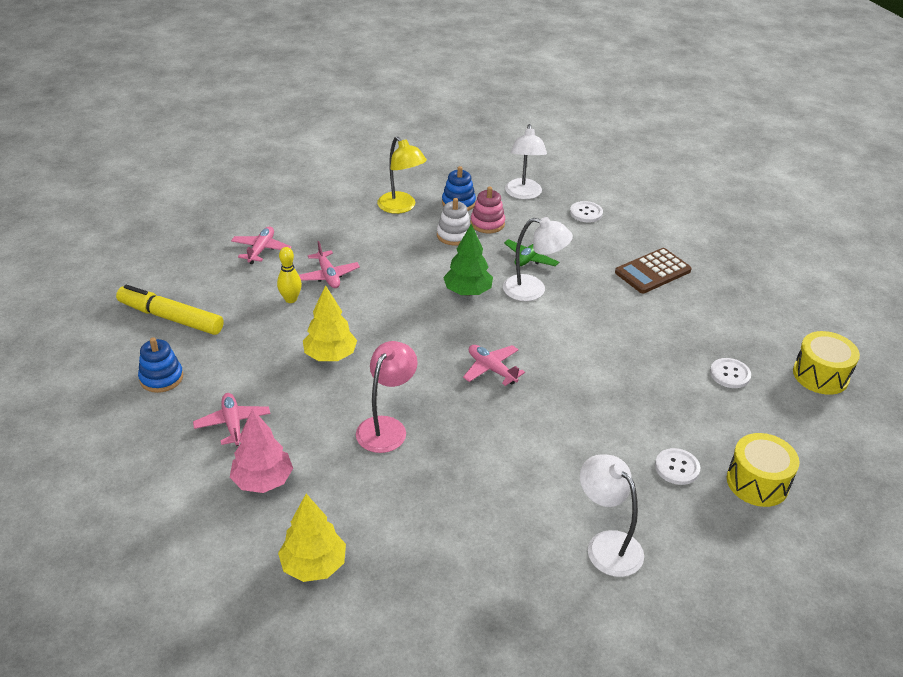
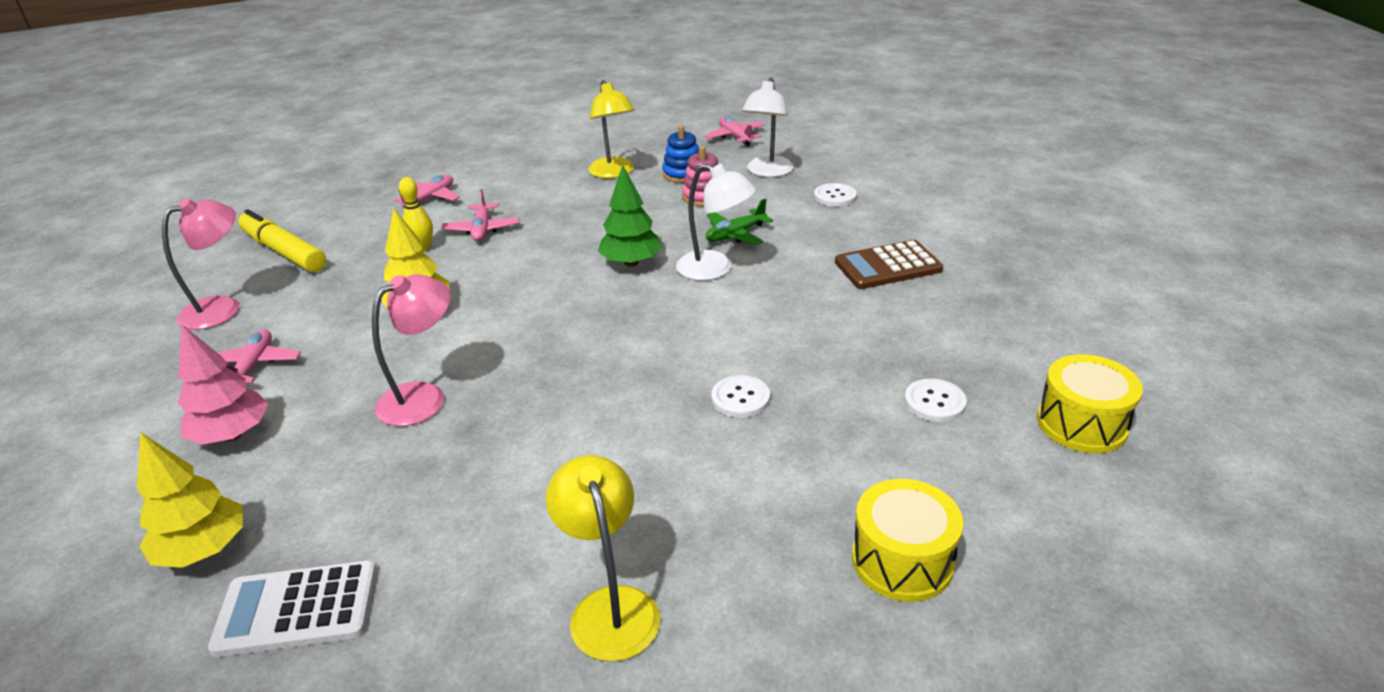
camera: 20 degrees right, 5 degrees down
blue stacking toy [138,337,183,393] -> pink lamp [162,198,239,330]
white stacking toy [437,198,471,245] -> none
pink plane [463,345,525,386] -> pink plane moved to [704,116,765,146]
white lamp [580,455,644,577] -> yellow lamp [546,455,660,661]
white button [655,448,700,485] -> white button moved to [711,375,770,418]
none -> white calculator [208,560,376,657]

